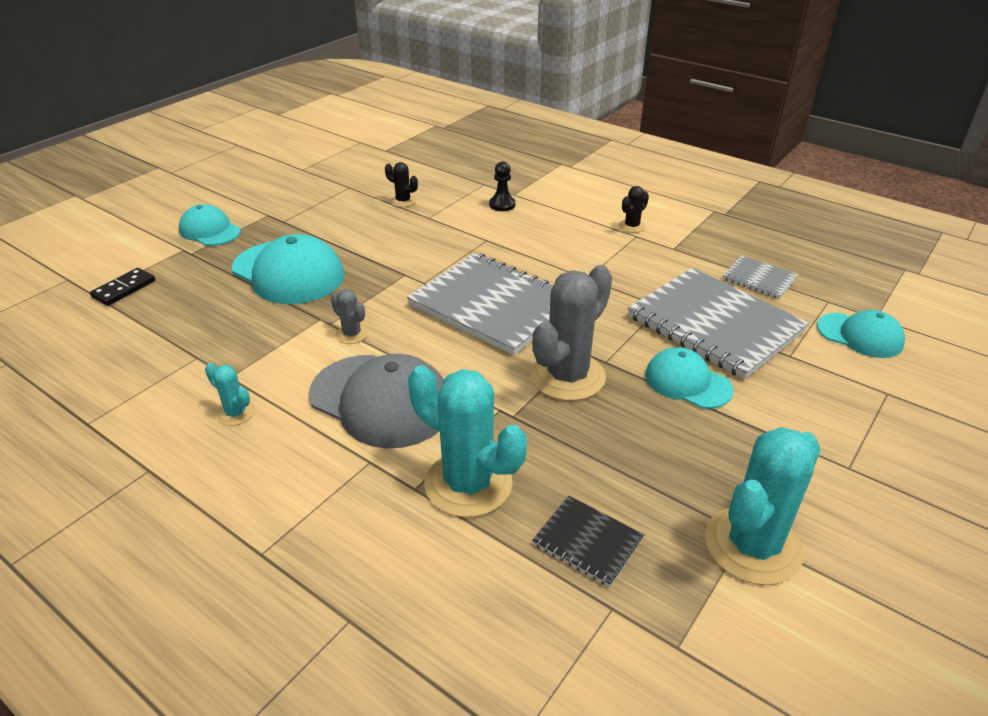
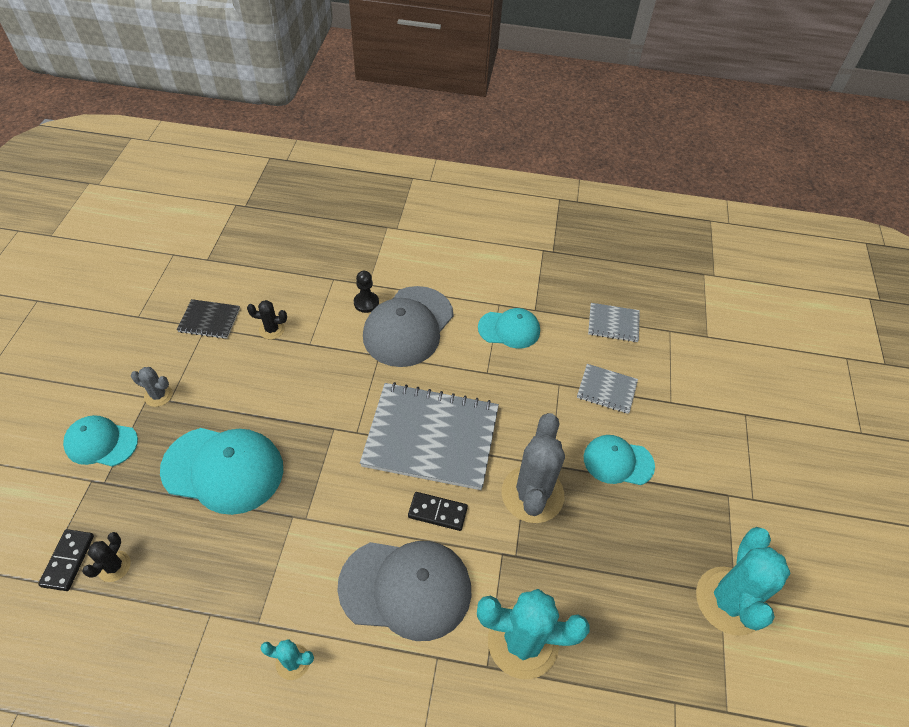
camera: 30 degrees left, 15 degrees up
grey cactus [331,289,368,344] -> grey cactus moved to [131,367,173,407]
black notebook [532,496,644,587] -> black notebook moved to [177,299,240,339]
black cactus [619,186,649,233] -> black cactus moved to [82,532,131,582]
grey notebook [628,268,809,379] -> grey notebook [577,364,638,414], size x0.47
turquoise cap [817,310,905,358] -> turquoise cap moved to [478,308,540,348]
none -> grey cap [363,286,453,367]
none -> black domino [408,492,468,531]

